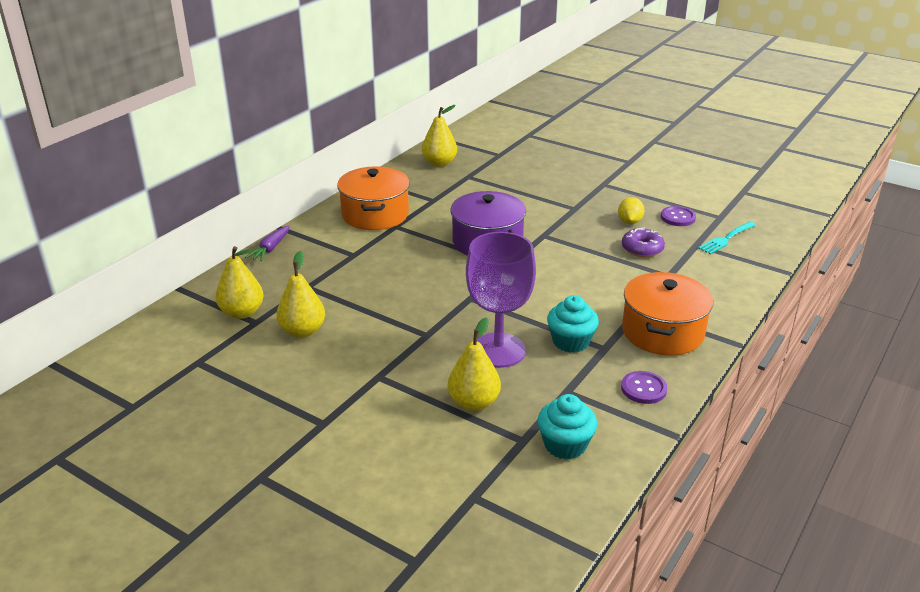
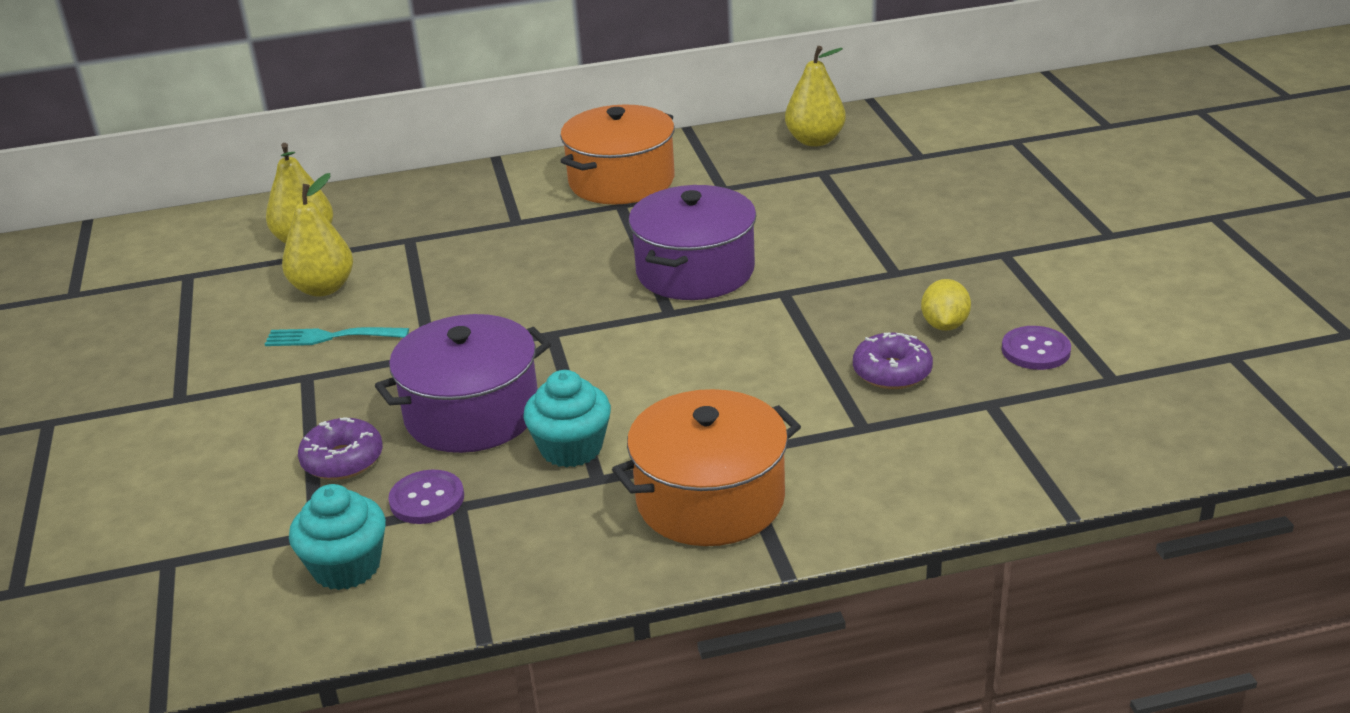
camera: 45 degrees right, 0 degrees up
purple carrot [245,226,290,261] -> none
yellow pear [448,317,501,411] -> purple donut [298,417,383,480]
purple goblet [466,232,536,368] -> purple pot [375,314,551,453]
yellow lemon [618,197,645,224] -> yellow lemon turned 45 degrees counterclockwise [921,279,971,331]
purple button [621,371,667,404] -> purple button moved to [388,470,464,524]
turquoise fork [698,222,756,254] -> turquoise fork moved to [265,327,409,346]

